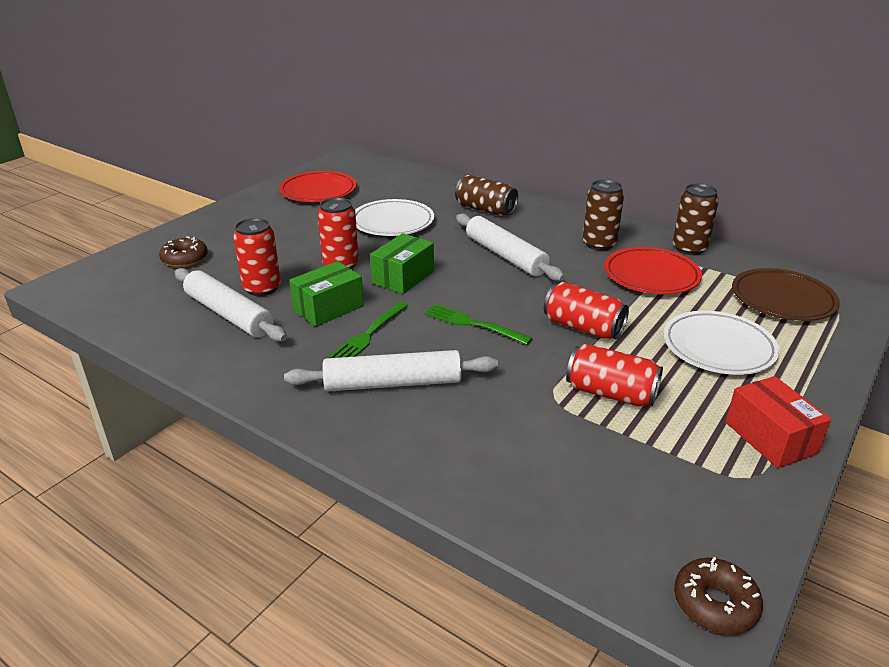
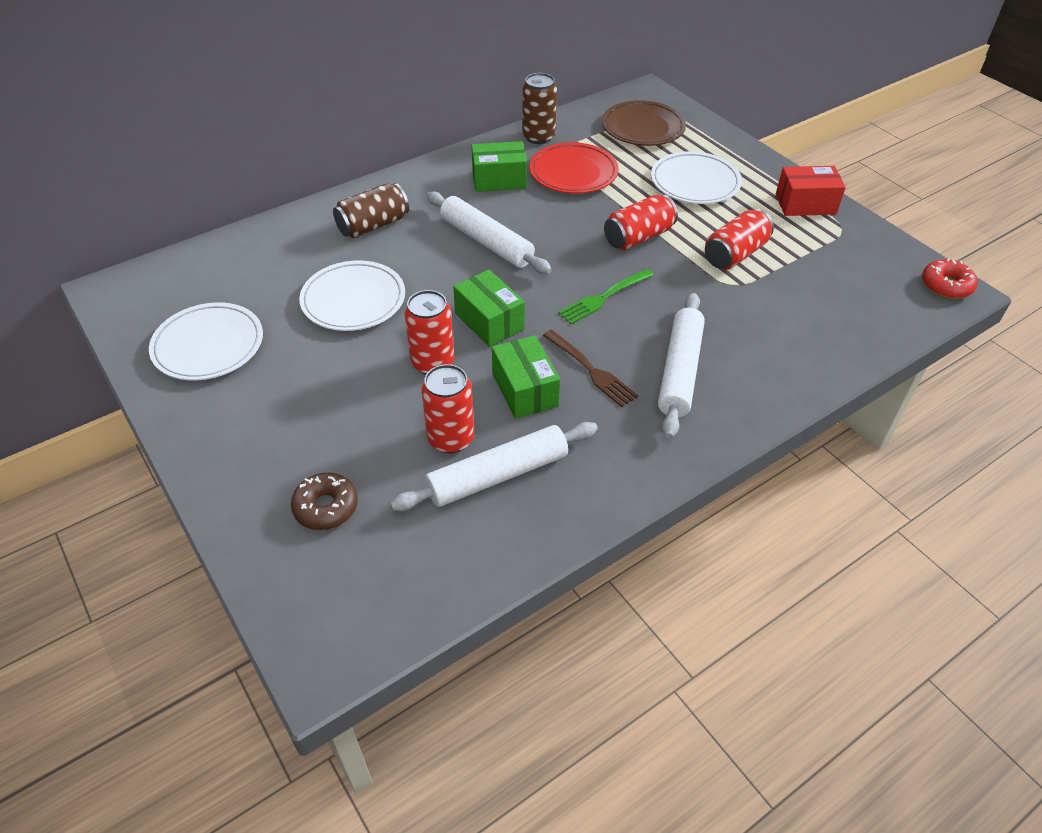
camera: 70 degrees left, 15 degrees up
red plate [279,171,357,202] -> white plate [149,302,263,381]
green fork [328,301,409,358] -> brown fork [543,330,638,407]
white rolling pin [456,214,565,281] -> white rolling pin turned 60 degrees clockwise [427,191,552,274]
brown can [583,180,624,251] -> green box [471,141,527,192]
brown donut [674,557,763,635] -> red donut [922,258,978,299]

